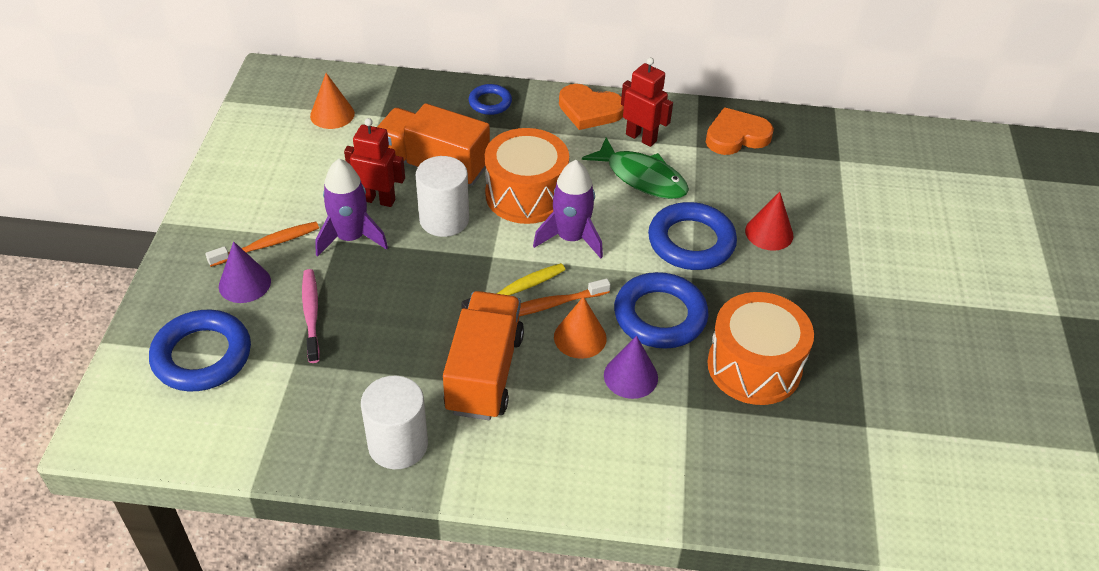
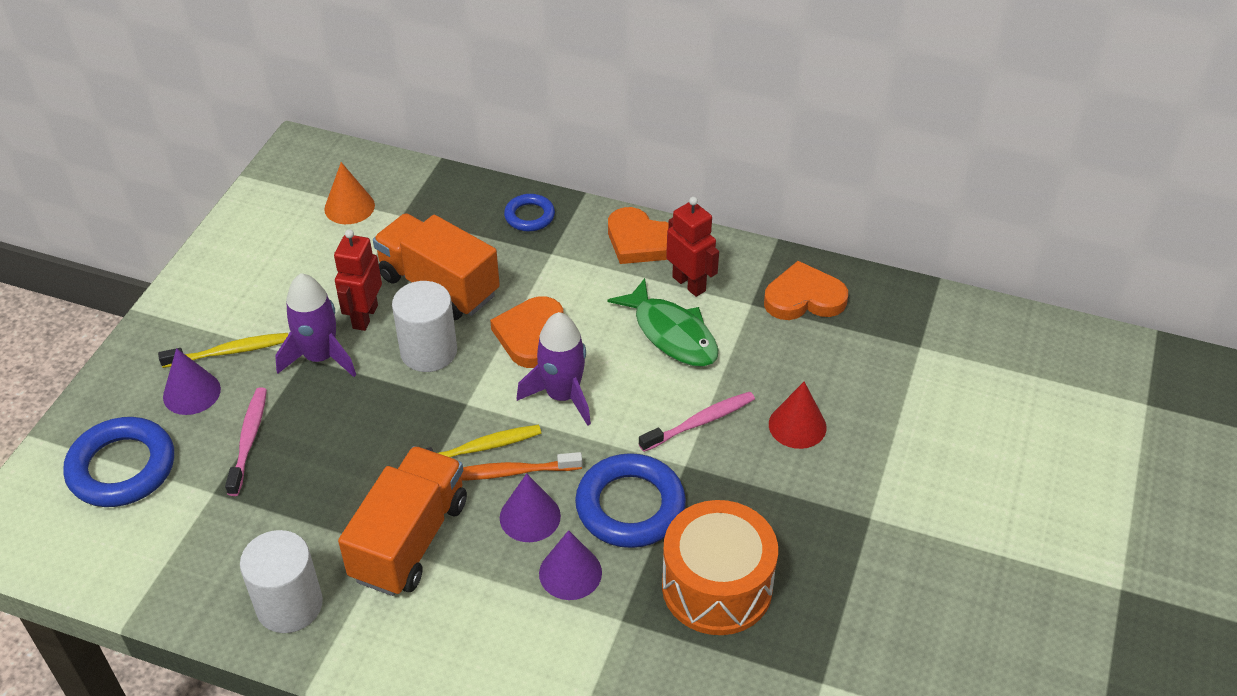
camera: 15 degrees right, 0 degrees up
orange toothbrush [205,222,319,267] -> yellow toothbrush [158,333,288,368]
red robot [344,118,405,207] -> red robot turned 105 degrees counterclockwise [334,229,382,331]
orange drum [485,128,569,224] -> orange heart [490,296,563,368]
orange cone [554,296,607,359] -> purple cone [500,473,561,542]
blue ring [648,202,737,270] -> pink toothbrush [639,392,755,452]

